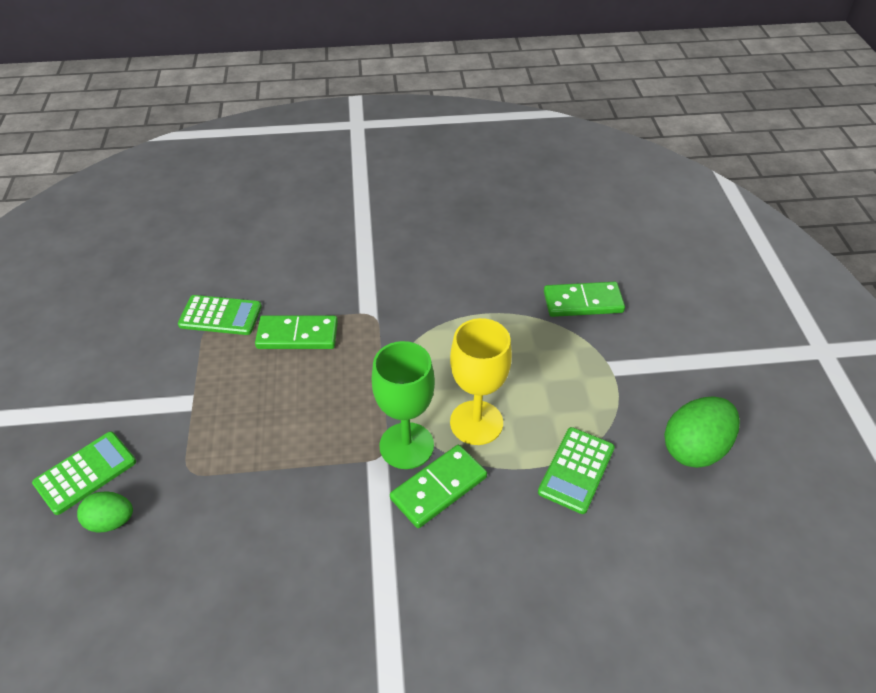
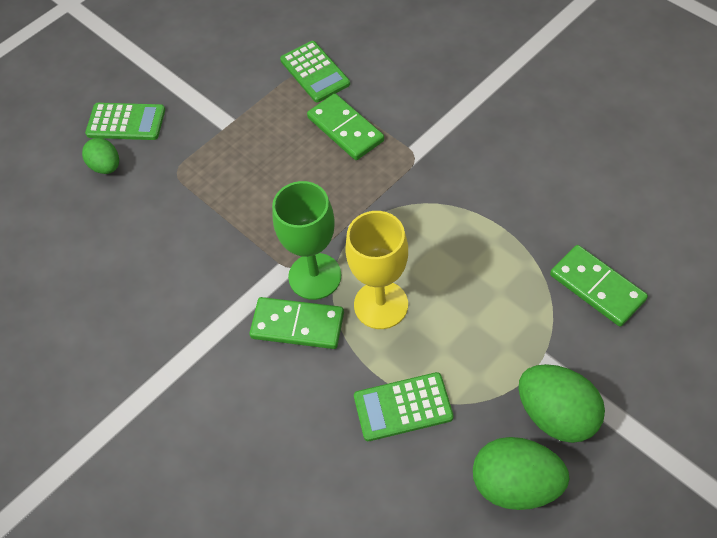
camera: 55 degrees right, 10 degrees up
none -> green egg [519,364,605,443]

